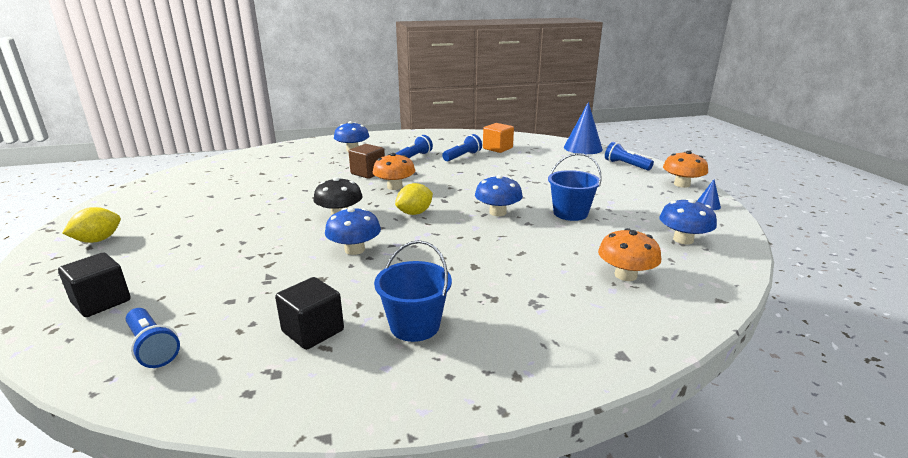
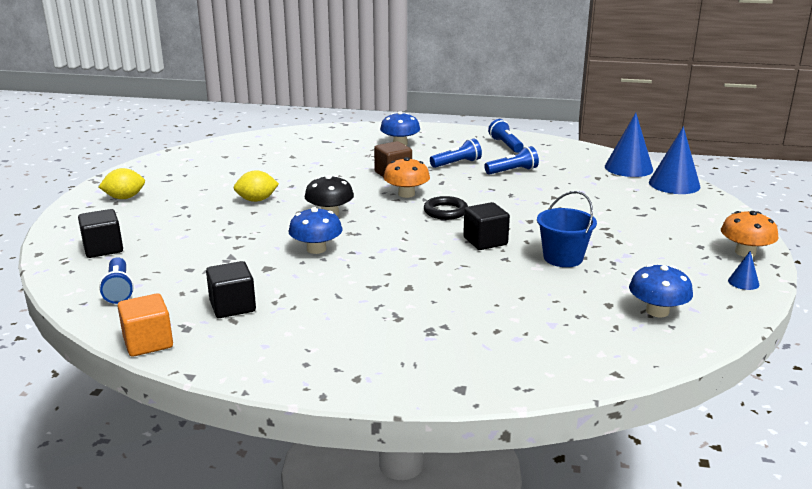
camera: 25 degrees right, 0 degrees up
blue bucket [374,240,452,342] -> none
yellow lemon [395,183,433,215] -> yellow lemon moved to [234,170,279,202]
blue mushroom [475,175,523,216] -> black cube [463,202,510,250]
orange cube [483,123,514,153] -> orange cube moved to [117,293,173,357]
orange mushroom [598,228,661,281] -> none
blue flashlight [605,142,654,170] -> blue flashlight moved to [488,119,523,153]
none -> black ring [424,196,468,220]
none -> blue cone [605,113,653,177]

